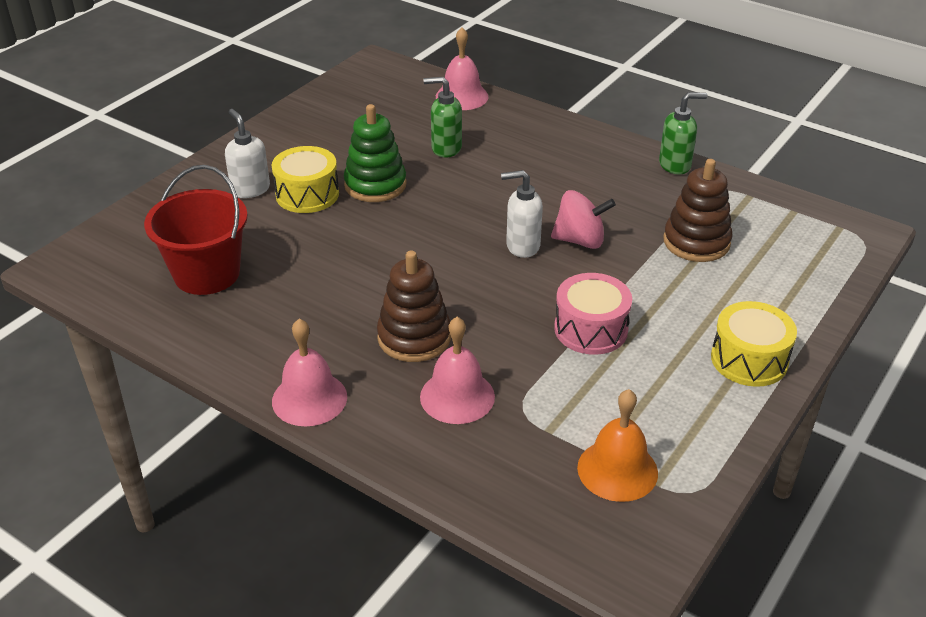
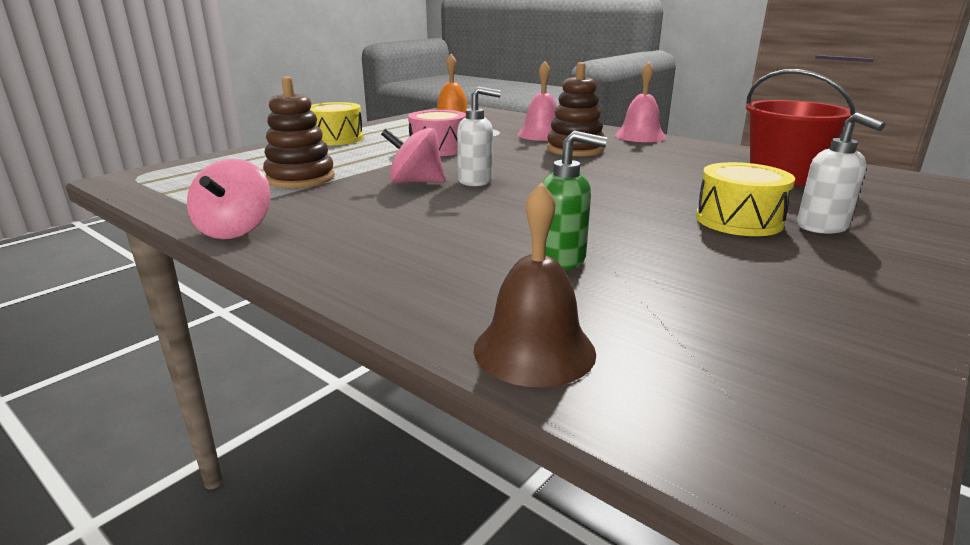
camera: 175 degrees left, 15 degrees down
green stacking toy [344,104,407,202] -> none
pink bell [436,27,488,110] -> brown bell [474,183,596,387]
green soap dispenser [659,92,707,175] -> pink spinning top [187,159,271,239]

